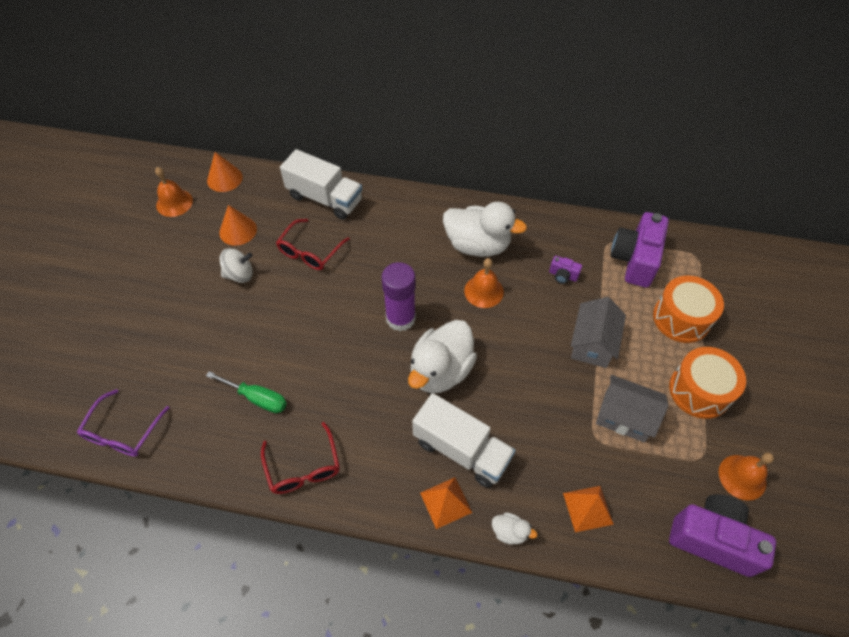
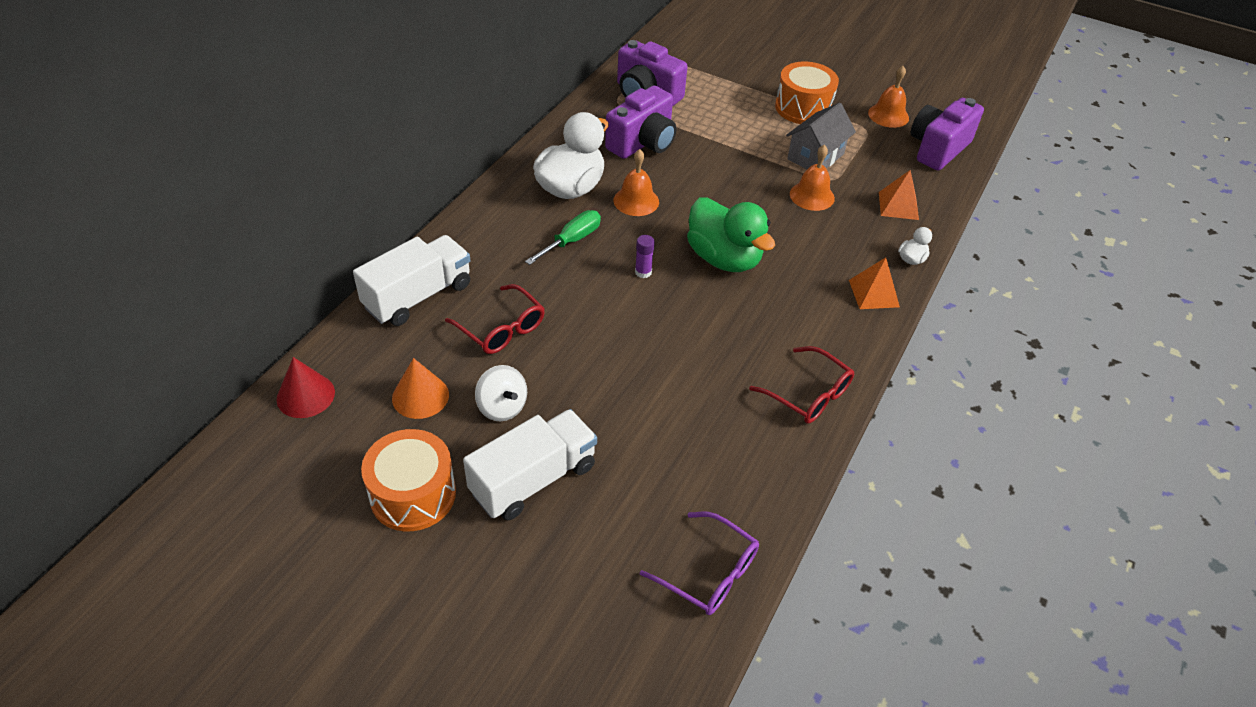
camera: 75 degrees left, 10 degrees down
orange bell [155,167,193,217] -> orange bell moved to [790,145,835,211]
green screwdriver [206,371,287,413] -> green screwdriver moved to [525,210,601,265]
orange cone [207,152,243,192] -> red cone [277,357,335,418]
white spinning top [219,248,253,283] -> white spinning top turned 135 degrees clockwise [475,365,527,421]
red glasses [261,422,340,494] -> red glasses turned 45 degrees clockwise [749,346,854,424]
purple glue stick [381,262,416,331] -> purple glue stick [635,235,655,278], size x0.47
white duck [408,320,477,393] -> green duck [687,197,775,272]
white truck [412,393,515,488] -> white truck moved to [463,409,597,520]
purple camera [549,256,582,284] -> purple camera [605,86,676,159], size x2.25
grey house [571,297,626,368] -> none
orange drum [653,276,724,343] -> orange drum moved to [361,429,456,531]

